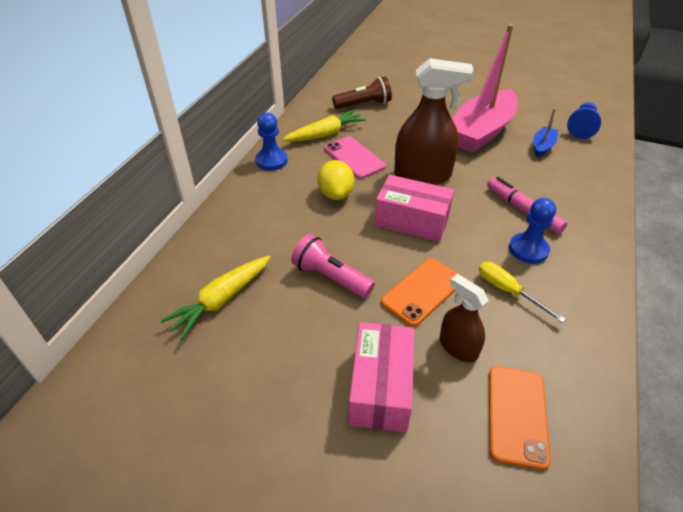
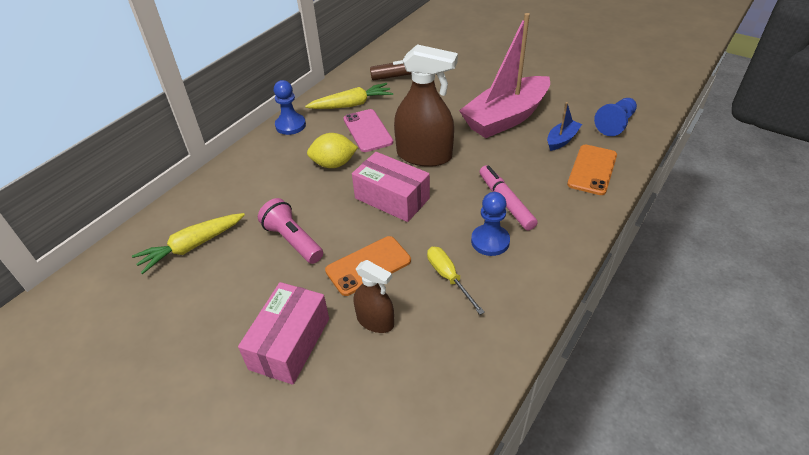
camera: 15 degrees right, 0 degrees up
yellow lemon [318,160,354,200] -> yellow lemon turned 75 degrees clockwise [307,133,358,168]
brown spray bottle [440,274,489,362] -> brown spray bottle turned 150 degrees clockwise [354,260,394,333]
orange phone [489,366,551,470] -> orange phone moved to [567,144,617,195]

